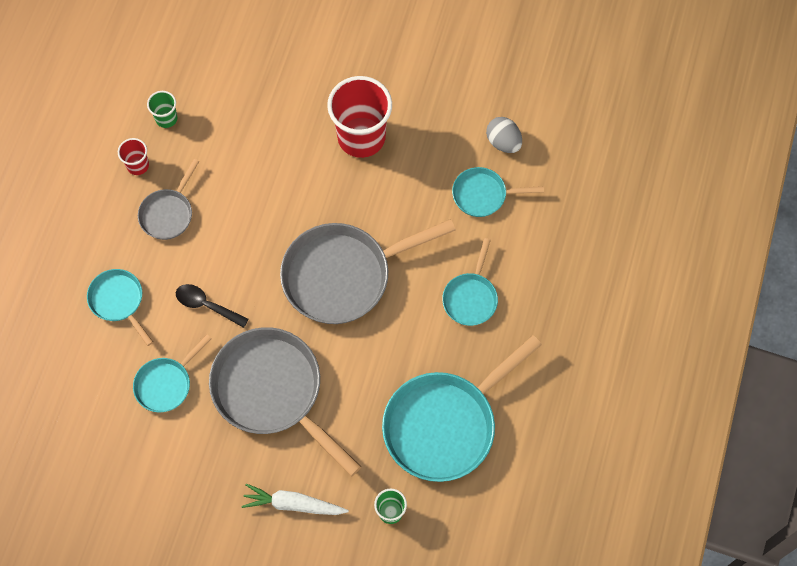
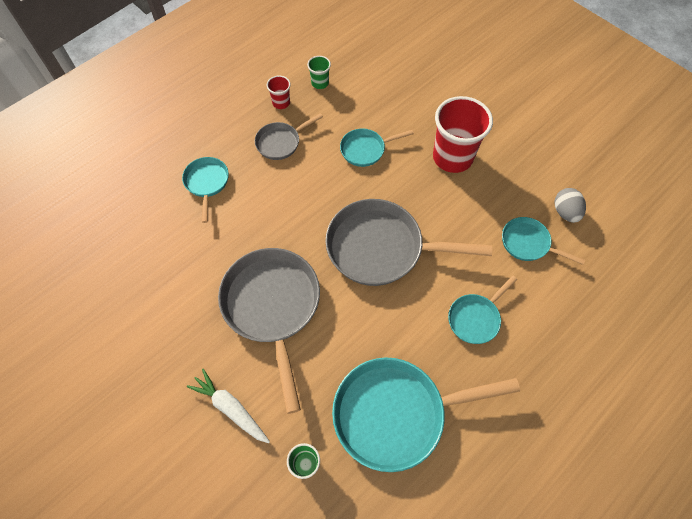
camera: 30 degrees right, 5 degrees down
turquoise pan [133,335,212,412] -> turquoise pan moved to [340,129,414,167]
black spoon [176,284,249,328] -> none

